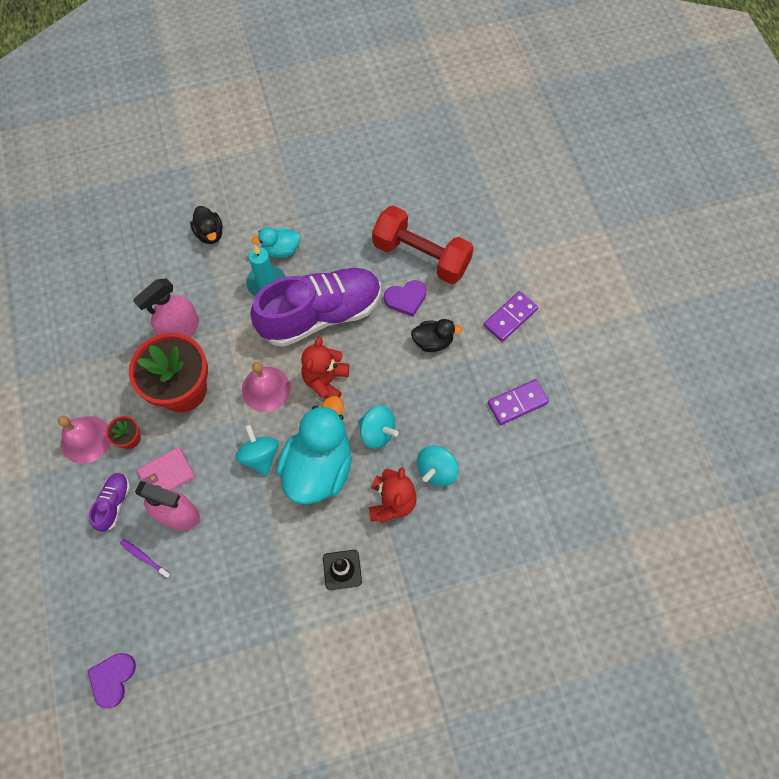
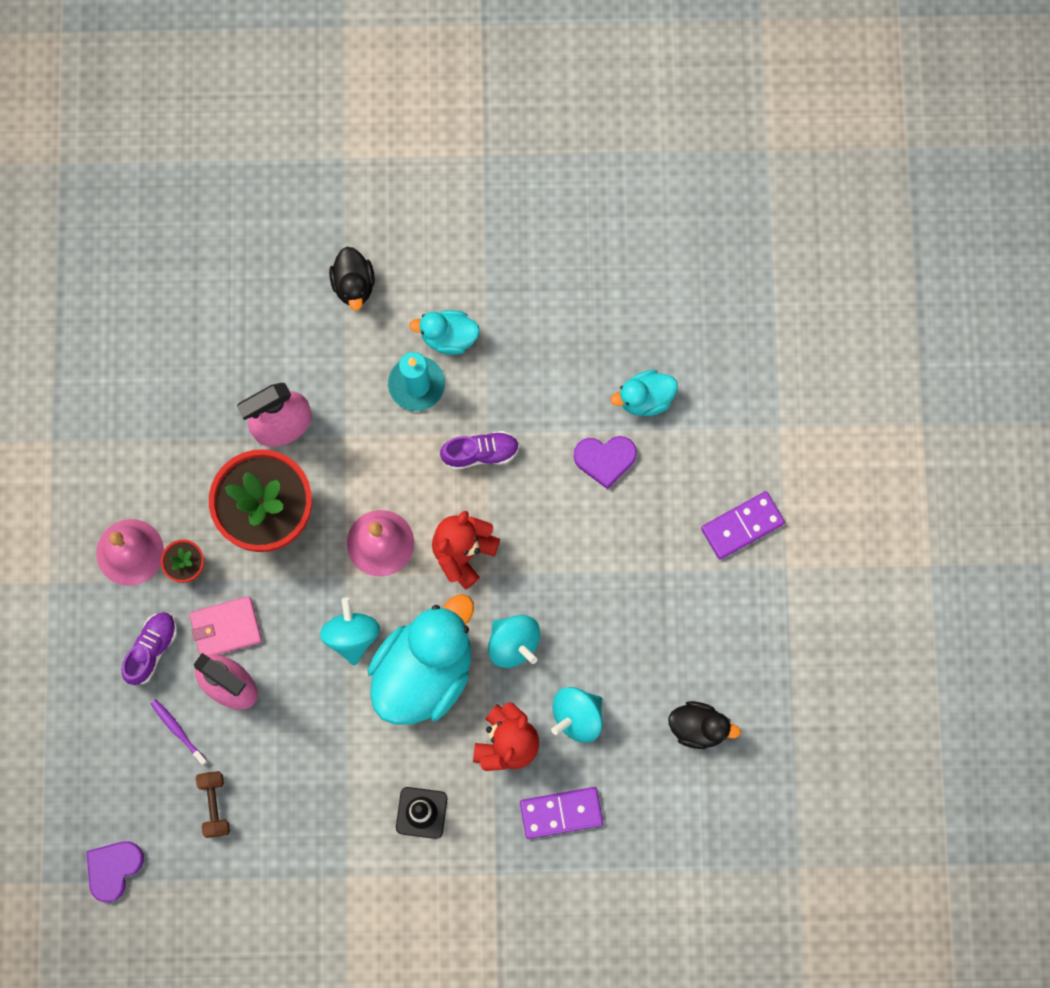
camera: 15 degrees right, 10 degrees up
purple shoe [251,268,381,347] -> purple shoe [440,431,519,470], size x0.42
red dumbbell [372,206,474,284] -> turquoise duck [611,370,678,416]
black duck [411,319,463,352] -> black duck moved to [669,701,741,749]
purple domino [488,379,549,425] -> purple domino moved to [520,787,603,839]
none -> brown dumbbell [196,771,230,838]

